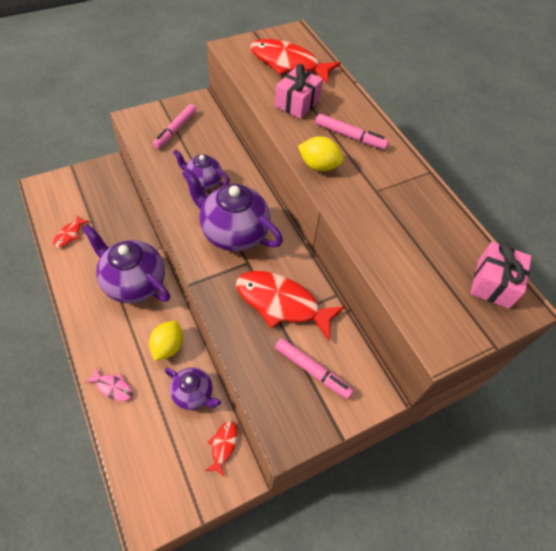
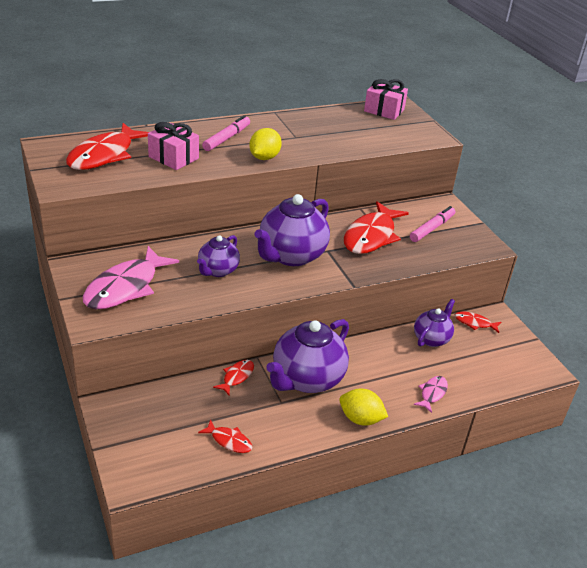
camera: 85 degrees left, 20 degrees down
yellow lemon [149,321,183,361] -> yellow lemon moved to [339,389,388,426]
pink marker [153,104,196,149] -> pink fish [83,246,179,309]
none -> red fish [213,360,254,396]

